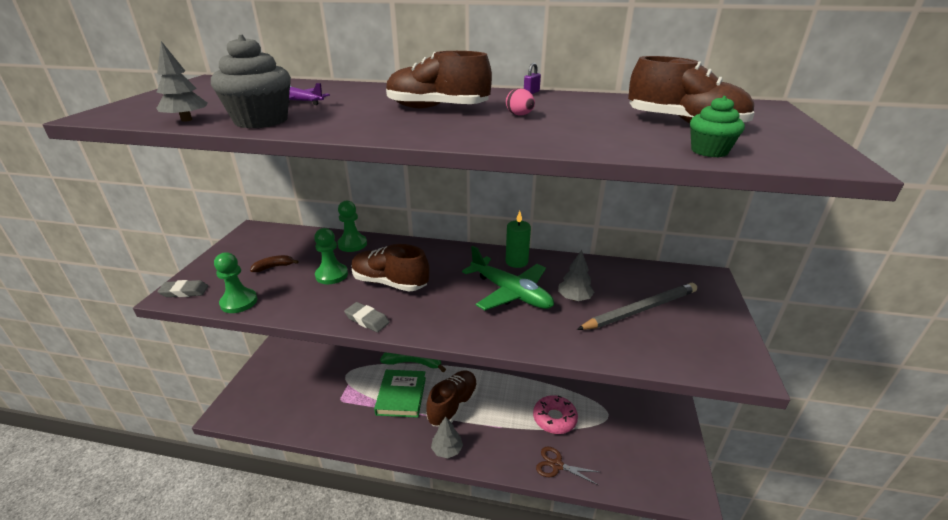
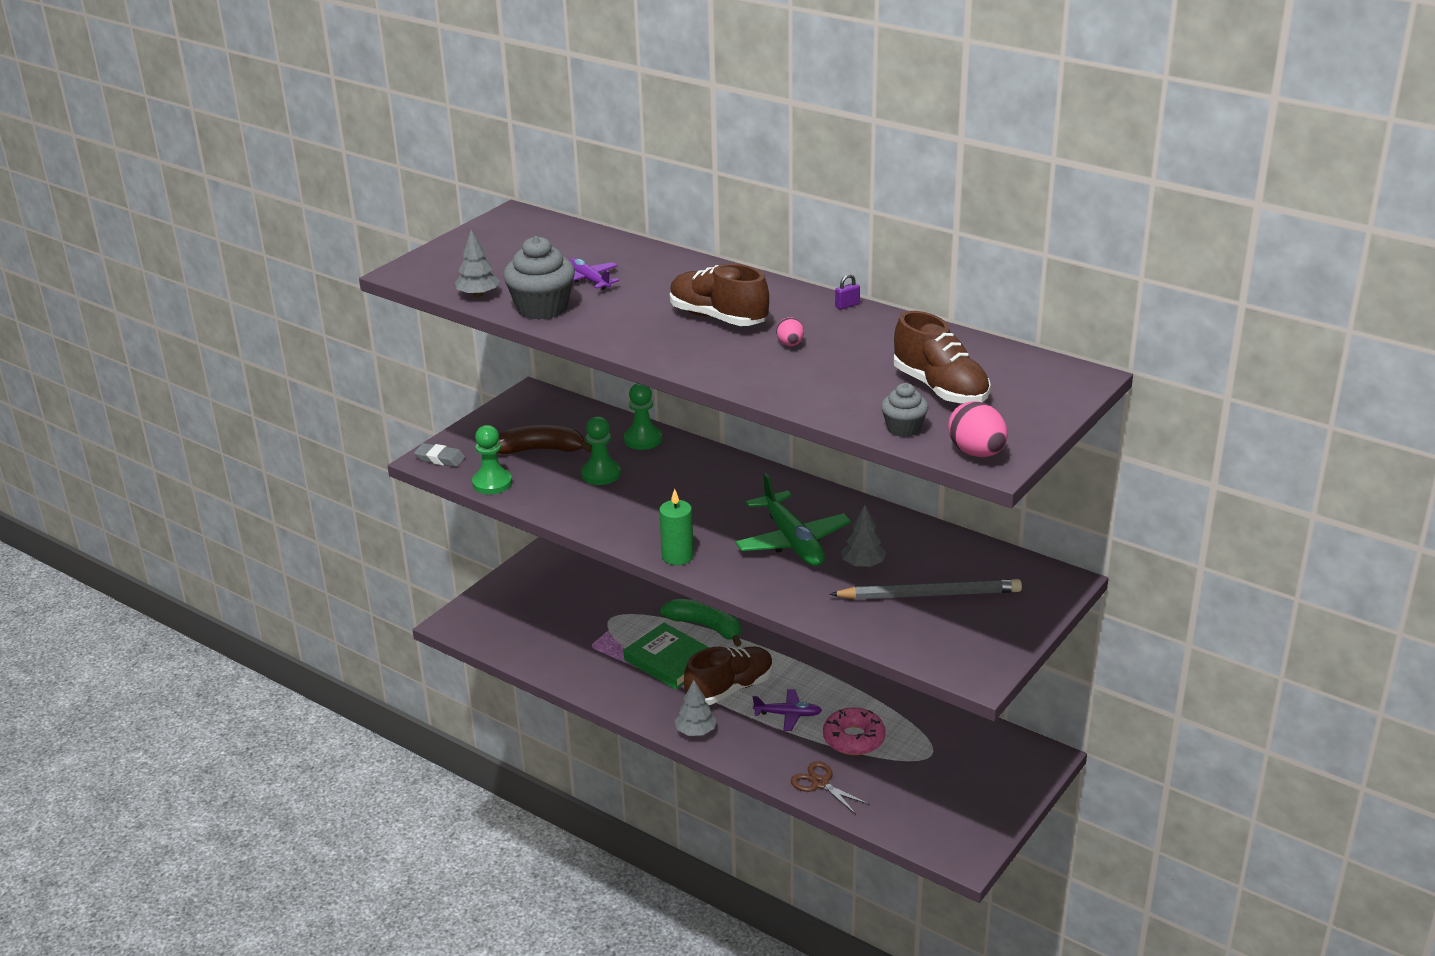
camera: 25 degrees right, 0 degrees up
brown banana [250,255,299,272] -> brown banana [496,425,592,454], size x1.85
grey eraser [344,302,390,332] -> none
brown shoe [351,244,429,292] -> none
green book [374,370,426,418] -> green book turned 75 degrees counterclockwise [624,623,710,690]
green candle [506,211,531,268] -> green candle moved to [659,489,694,565]
green cupcake [690,96,745,157] -> grey cupcake [881,383,929,437]
none -> purple plane [753,689,822,731]
none -> pink egg [948,401,1008,457]

